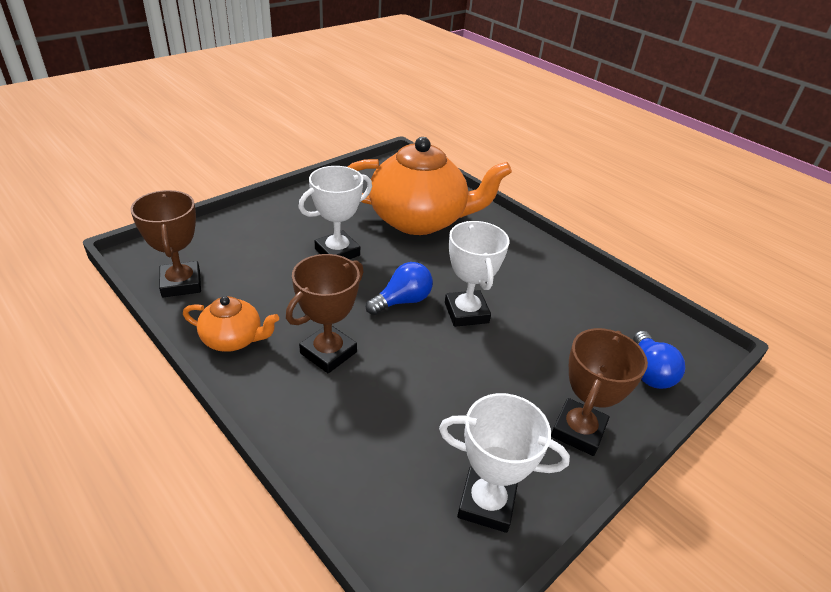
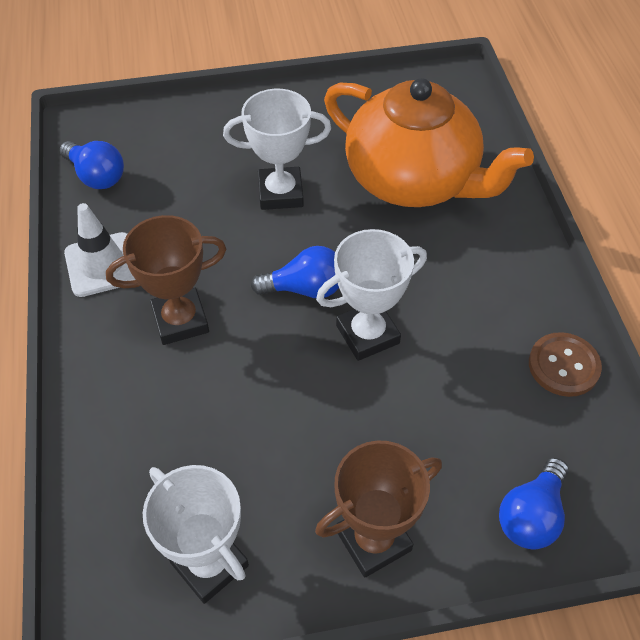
camera: 35 degrees right, 15 degrees up
brown trophy [130,190,201,297] -> blue light bulb [60,141,124,189]
orange teapot [183,296,279,352] -> white traffic cone [64,203,136,297]
white trophy [445,221,509,327] -> white trophy turned 45 degrees clockwise [316,229,427,361]
none -> brown button [529,332,602,397]

